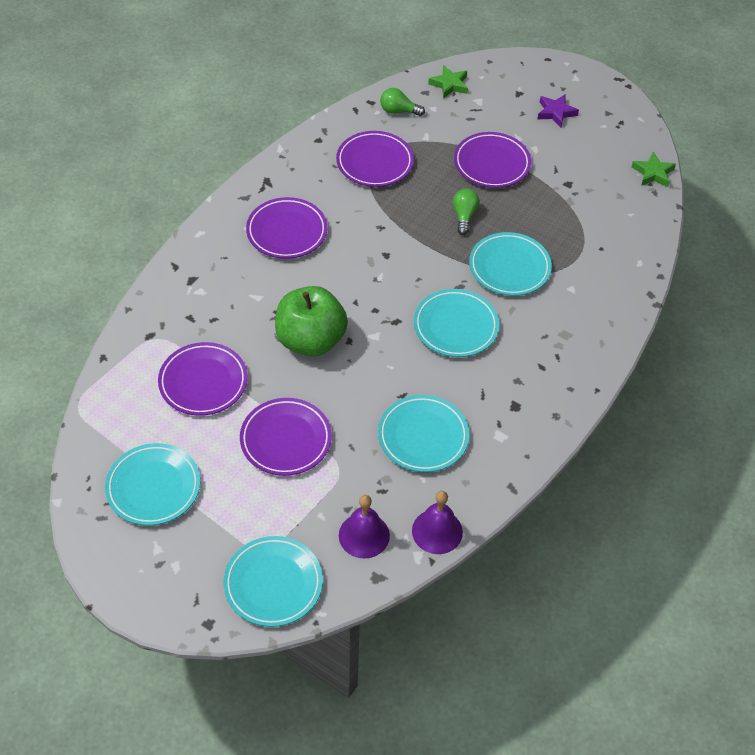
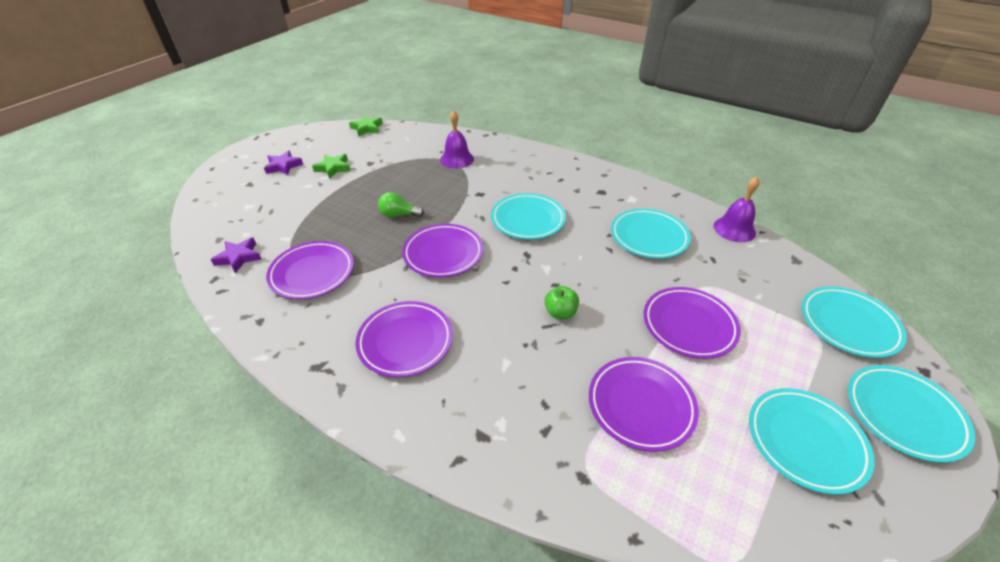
camera: 90 degrees left, 10 degrees down
green apple [275,286,348,357] -> green apple [544,286,579,319], size x0.46
purple bell [339,495,390,559] -> purple bell moved to [440,110,474,169]
green light bulb [380,88,425,116] -> purple star [210,238,261,273]
green star [428,65,468,98] -> green star moved to [312,154,351,179]
purple plate [454,132,531,188] -> purple plate moved to [402,224,483,278]
turquoise plate [469,232,552,296] -> turquoise plate moved to [848,365,975,463]

